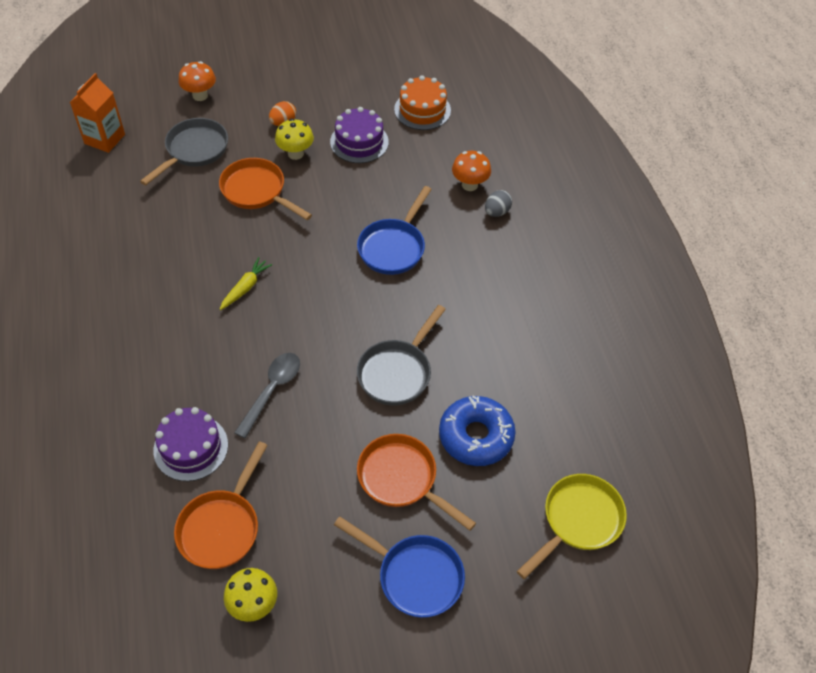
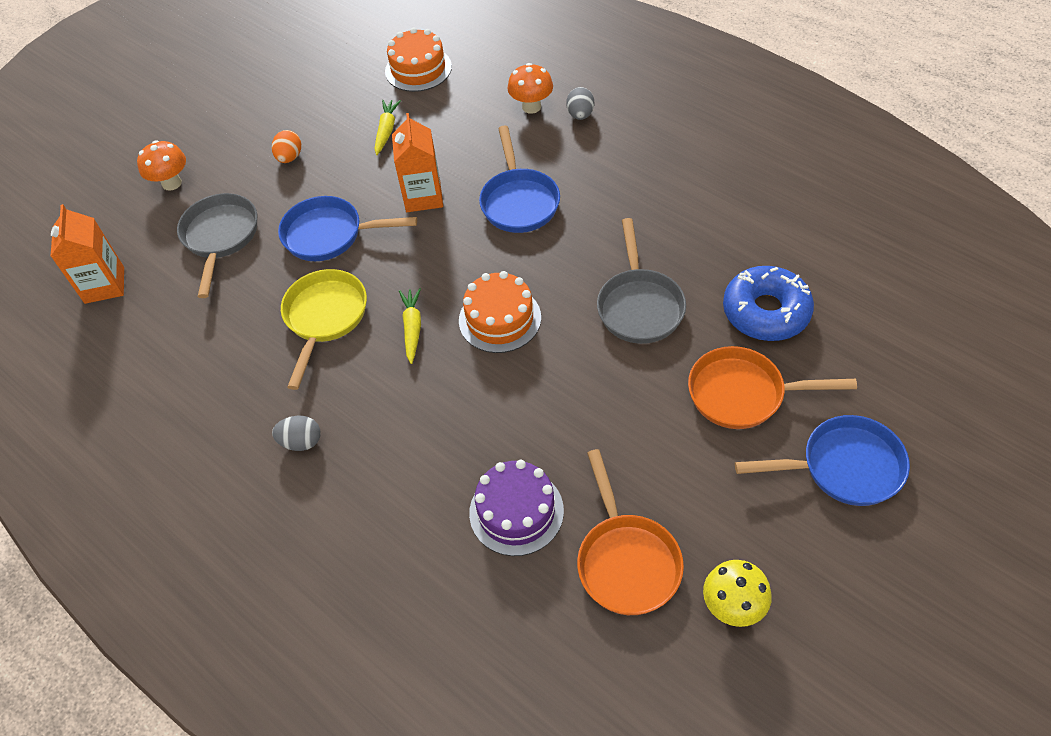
camera: 30 degrees left, 0 degrees up
orange pan [219,158,312,220] -> blue pan [278,196,417,261]
grey spoon [234,353,300,439] -> none
yellow mushroom [275,119,314,160] -> none
purple cake [330,107,389,163] -> yellow carrot [374,100,401,155]
yellow pan [517,474,627,579] -> yellow pan moved to [281,269,367,390]
none -> grey egg [272,416,321,451]
none -> orange carton [392,113,443,212]
none -> orange cake [459,271,541,353]

